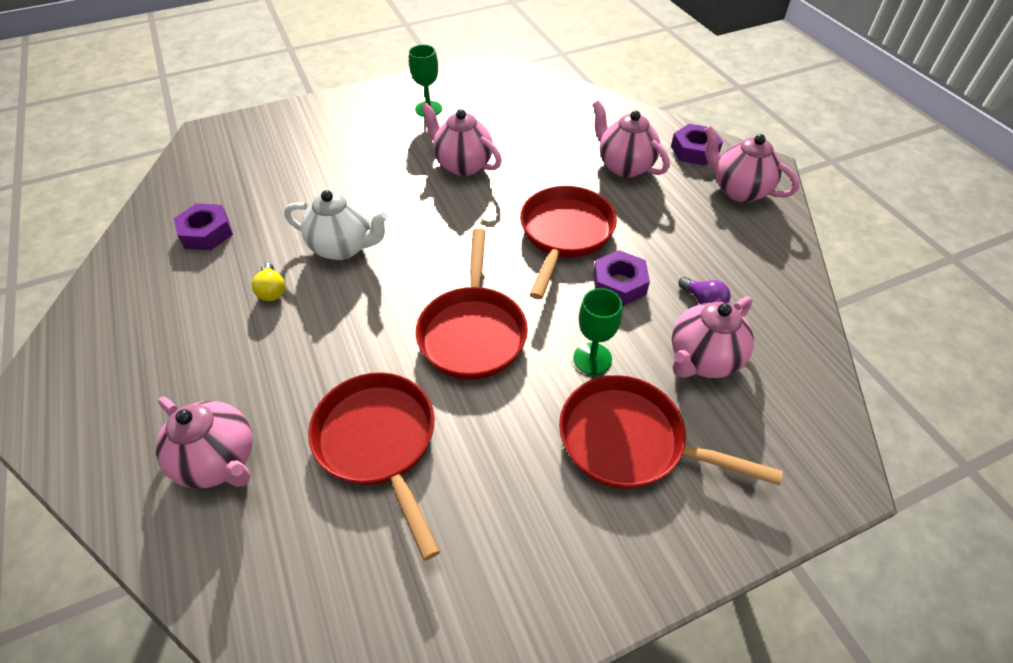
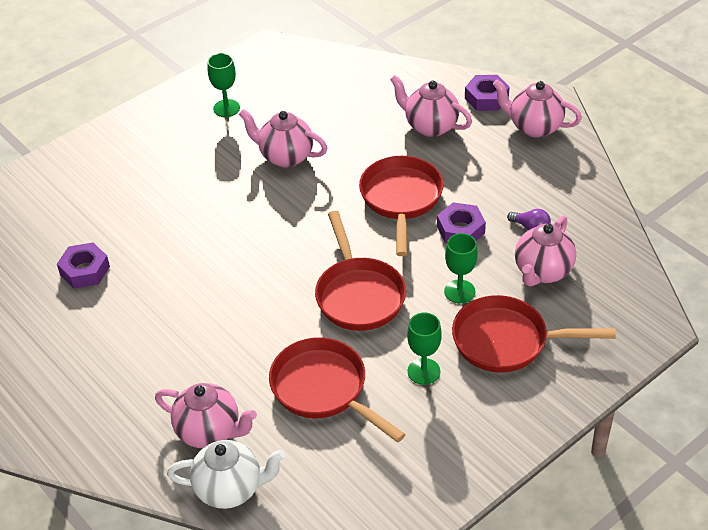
camera: 15 degrees left, 5 degrees down
yellow light bulb [252,263,285,301] -> none
white teapot [284,190,388,260] -> white teapot moved to [167,440,285,509]
none -> green goblet [407,313,442,385]

